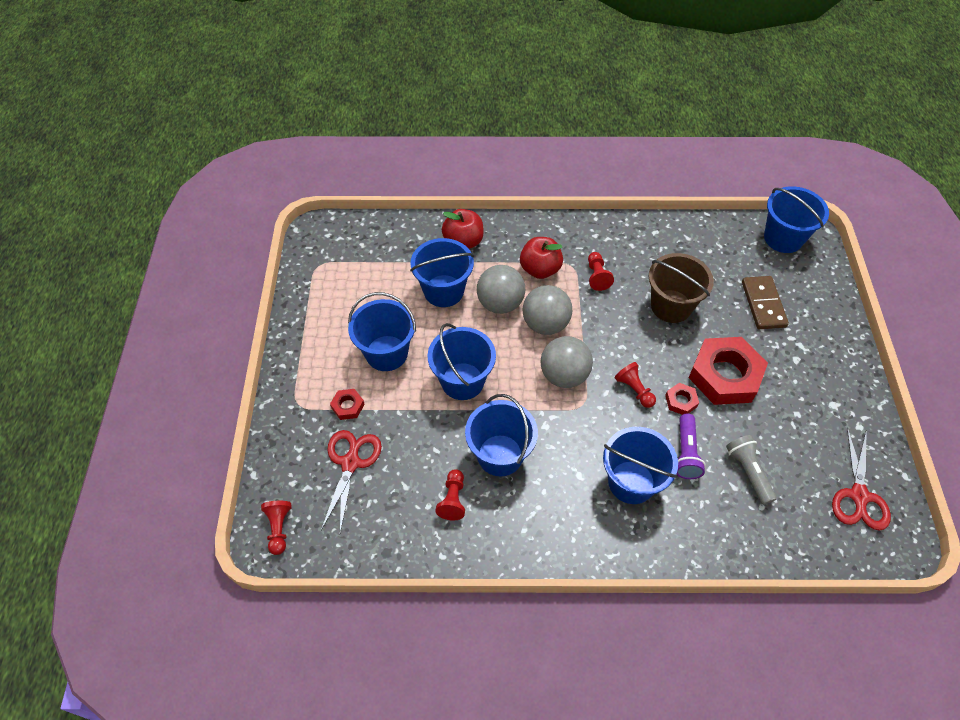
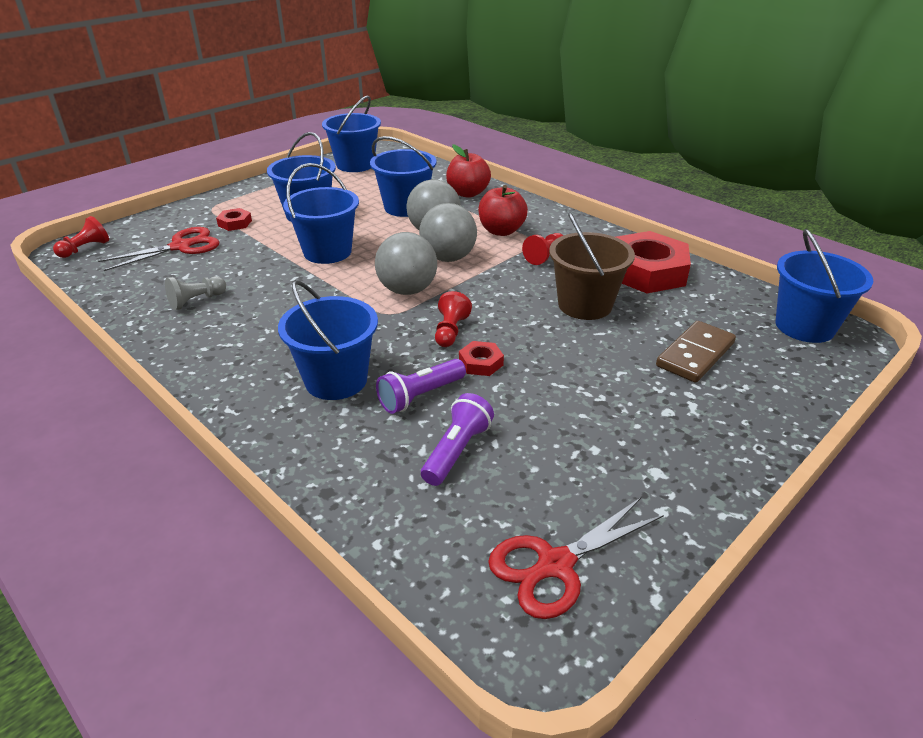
camera: 45 degrees right, 20 degrees down
red pawn [435,469,465,521] -> grey pawn [165,276,226,310]
blue bucket [465,394,538,476] -> blue bucket moved to [322,95,381,172]
red nut [689,337,768,405] -> red nut moved to [616,231,691,293]
grey flashlight [726,435,777,505] -> purple flashlight [421,393,494,486]

